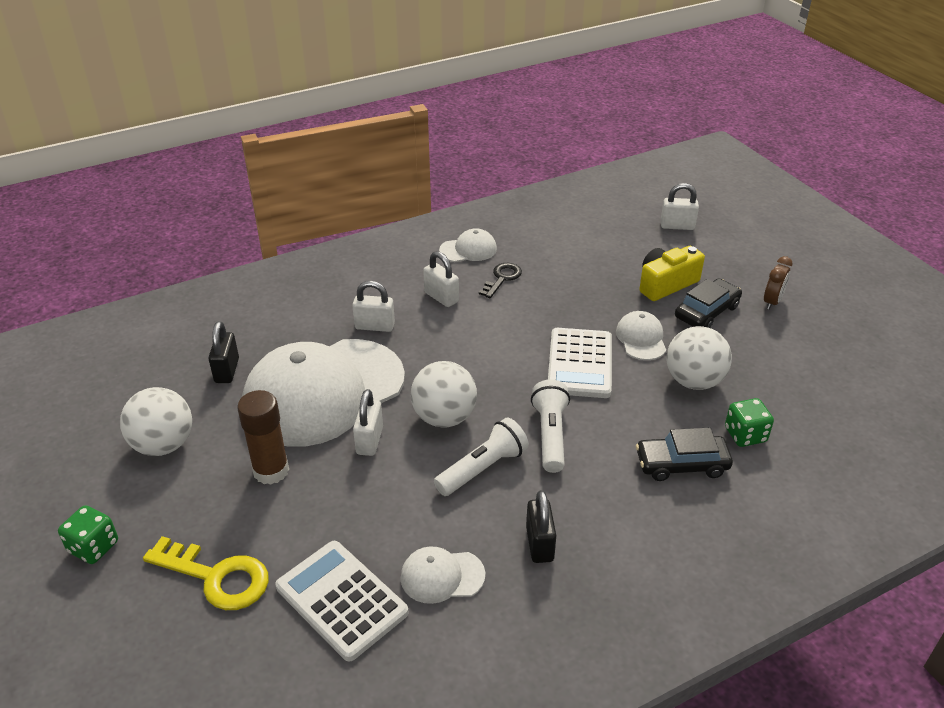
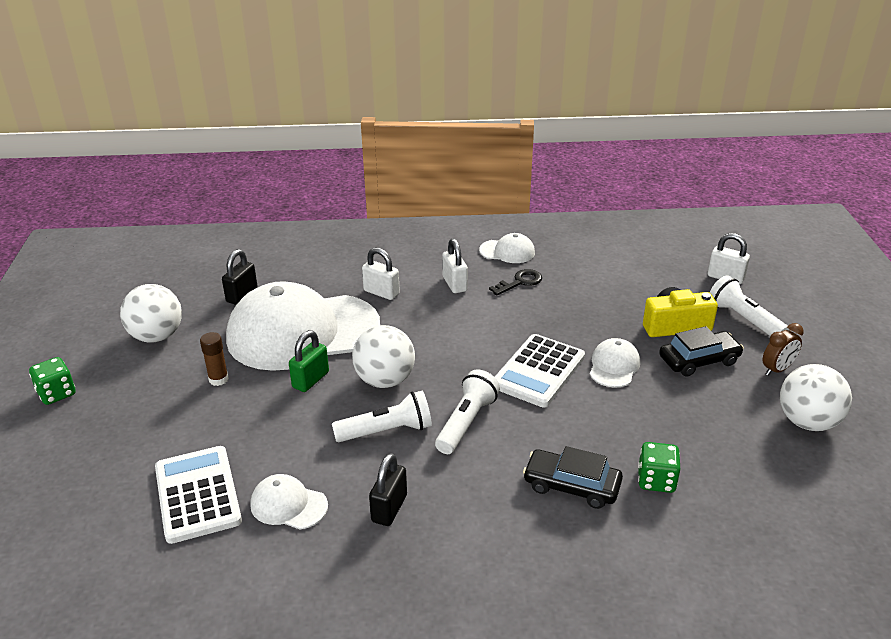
camera: 25 degrees right, 5 degrees down
yellow key [143,536,269,610] -> none
brown glue stick [237,390,289,485] -> brown glue stick [200,332,229,386], size x0.62
white padlock [353,389,383,456] -> green padlock [289,330,329,392]
white ball [666,326,732,390] -> white ball moved to [780,364,852,431]
none -> white flashlight [709,275,789,336]

